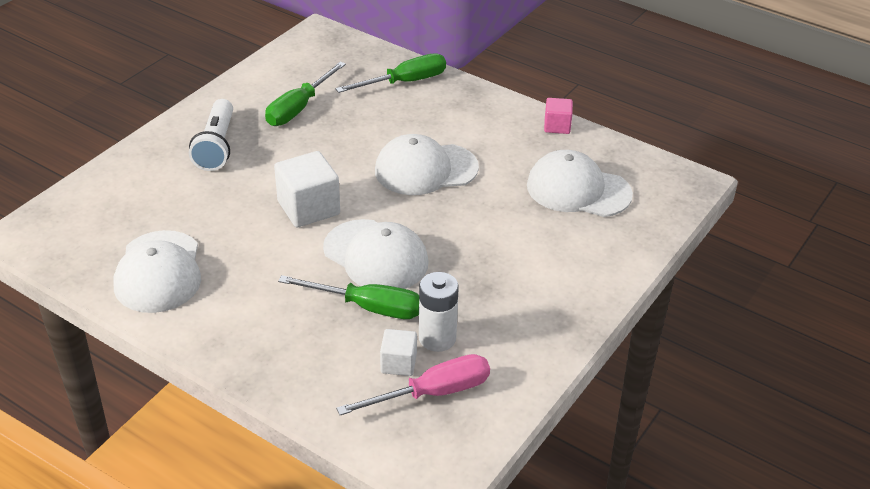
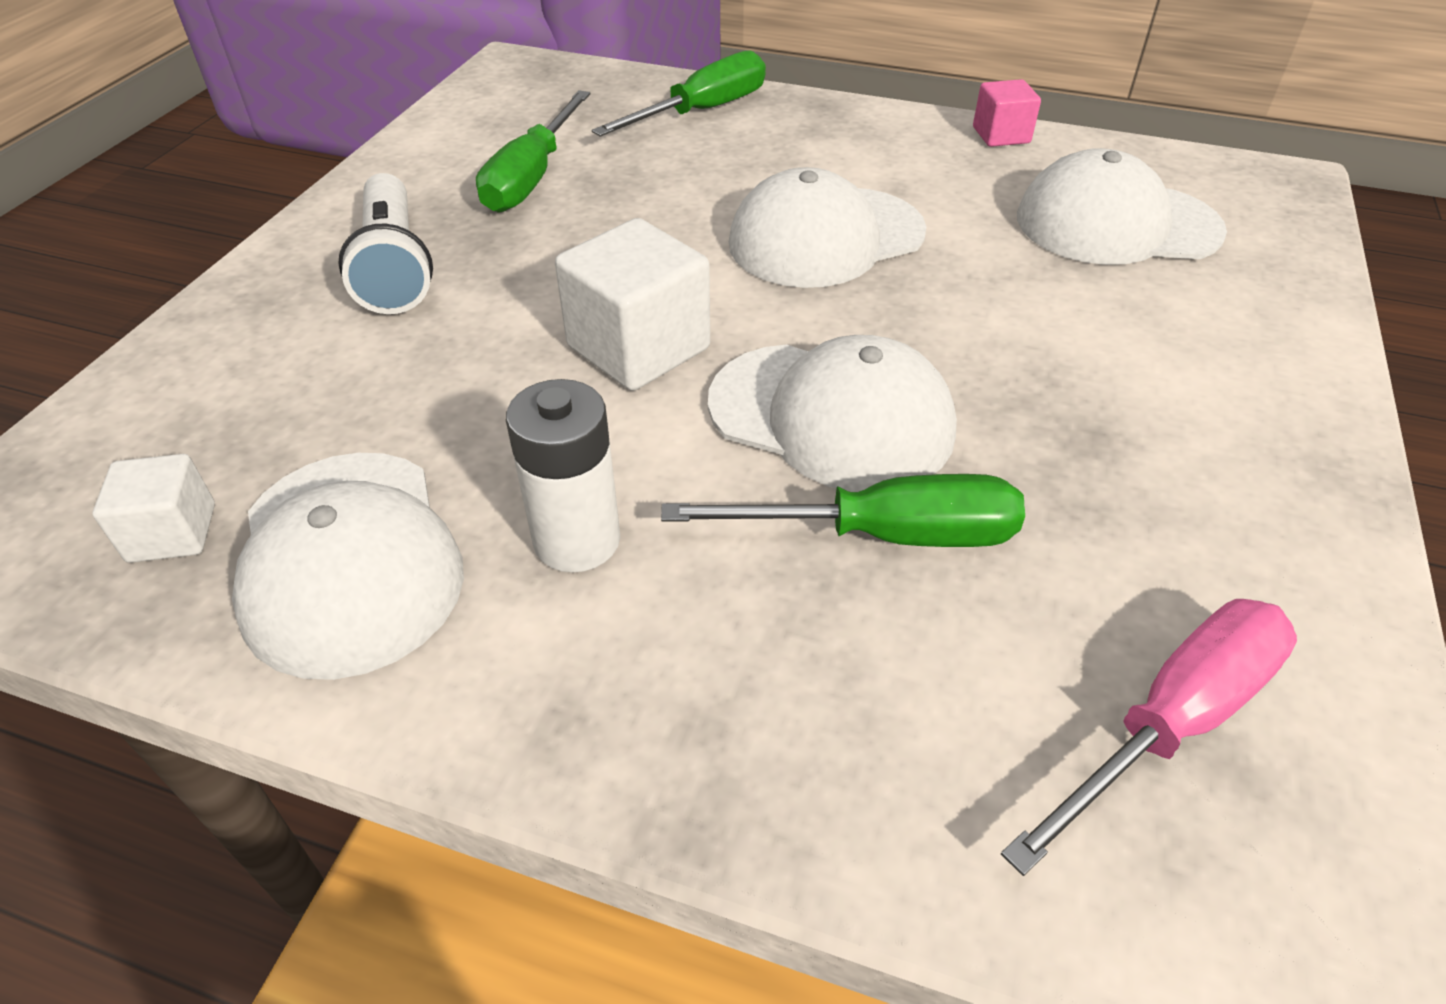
camera: 15 degrees left, 5 degrees up
white cube [380,329,417,376] -> white cube moved to [93,454,215,563]
white battery [419,272,459,352] -> white battery moved to [506,379,620,573]

